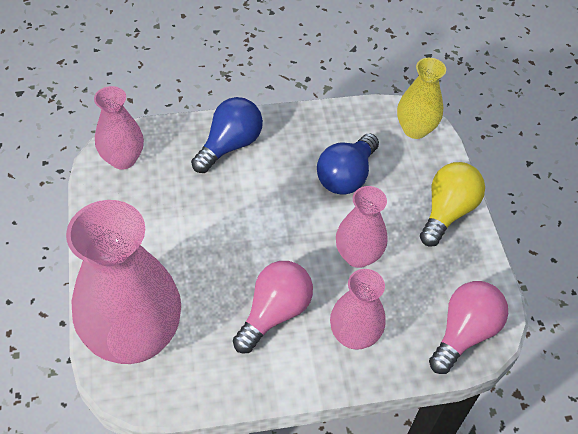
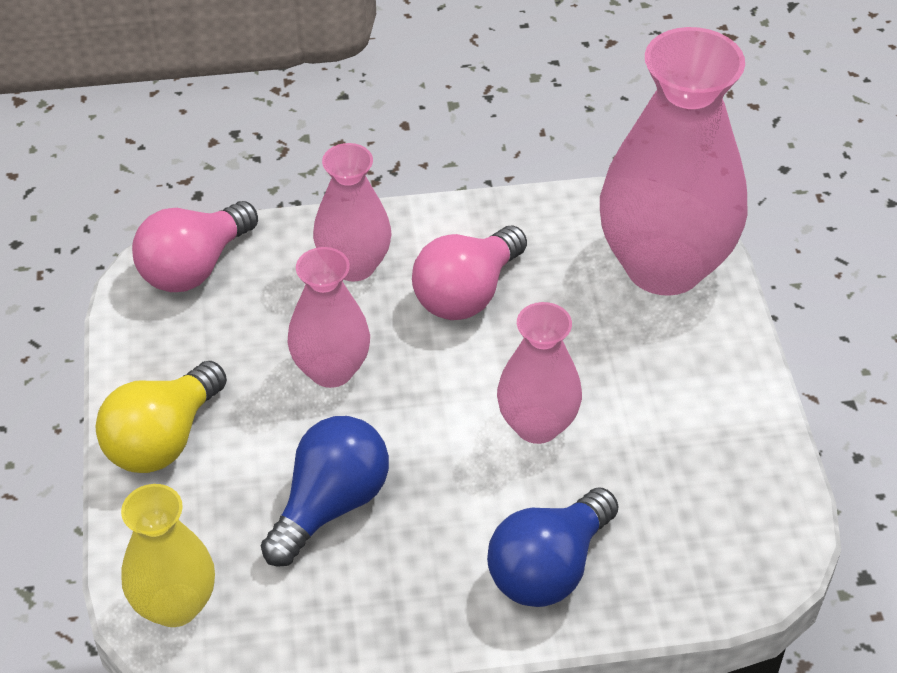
camera: 175 degrees left, 5 degrees down
pink vase [94,86,144,170] -> pink vase moved to [497,302,582,444]

